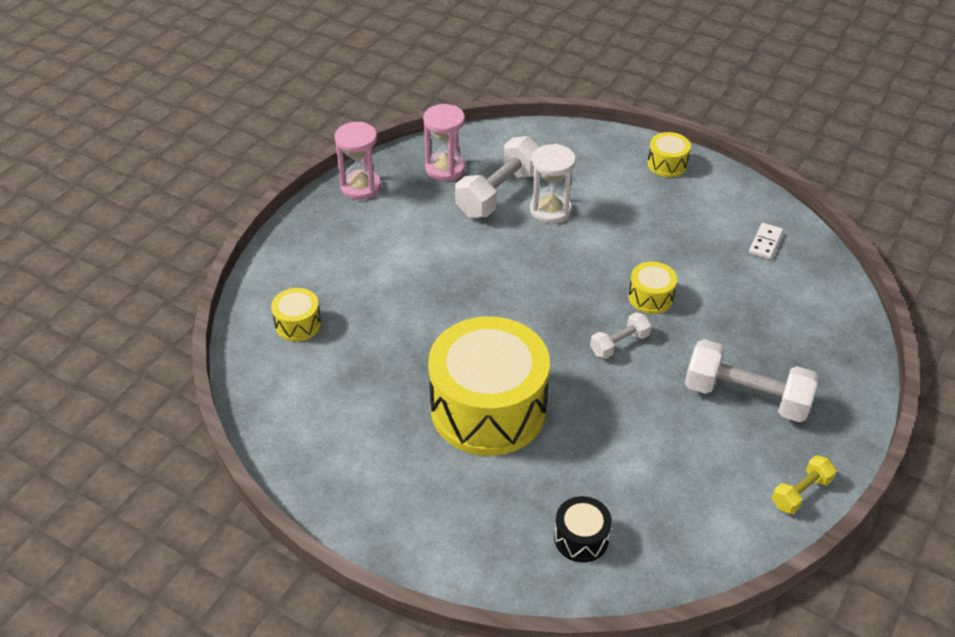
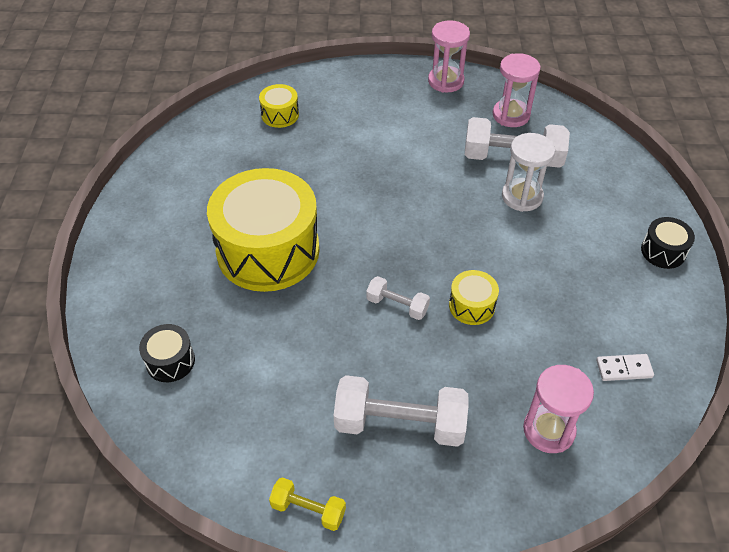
camera: 60 degrees right, 5 degrees up
yellow drum [647,132,691,177] -> black drum [641,217,695,269]
white dumbbell [685,339,819,422] -> white dumbbell turned 75 degrees counterclockwise [334,375,468,447]
none -> pink hourglass [523,365,594,453]

